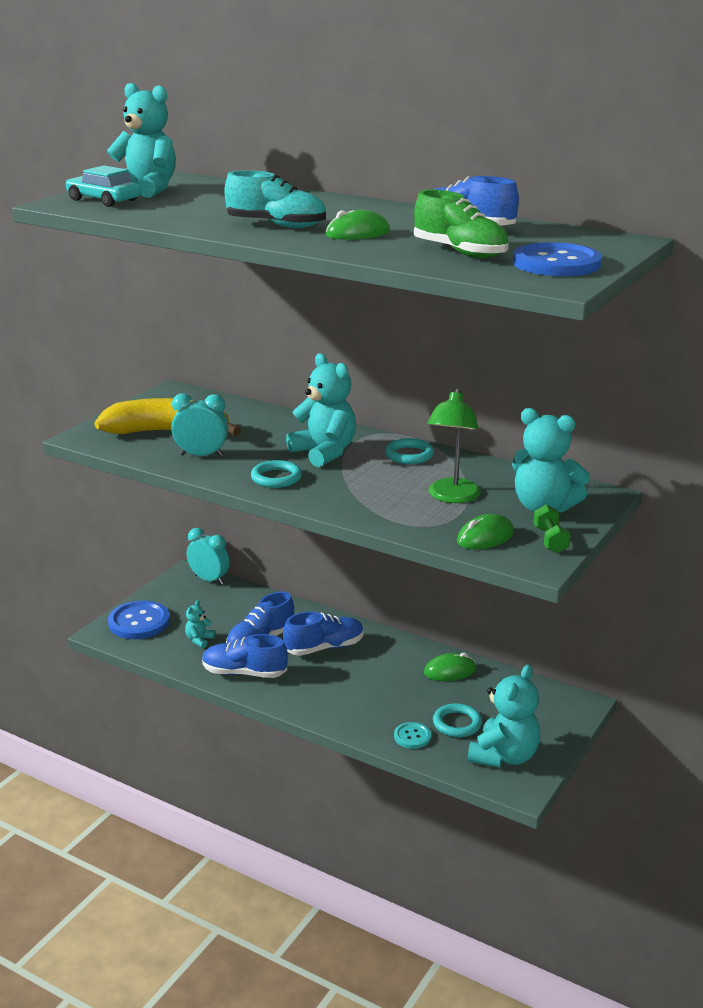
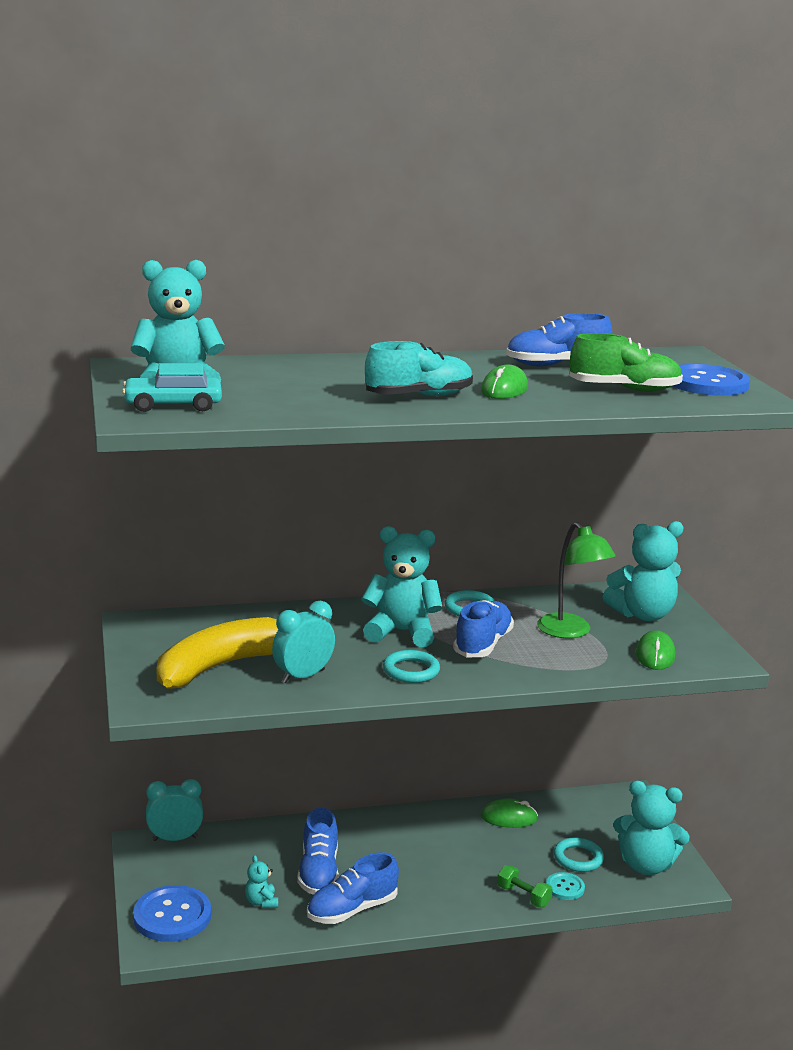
camera: 45 degrees left, 5 degrees down
blue shoe [283,611,364,656] -> blue shoe moved to [453,600,514,657]
green mouse [424,653,476,681] -> green mouse turned 60 degrees clockwise [481,798,538,828]
turquoise teddy bear [468,665,540,768] -> turquoise teddy bear turned 120 degrees clockwise [613,781,690,875]
green dumbbell [533,504,571,553] -> green dumbbell moved to [497,865,553,907]

